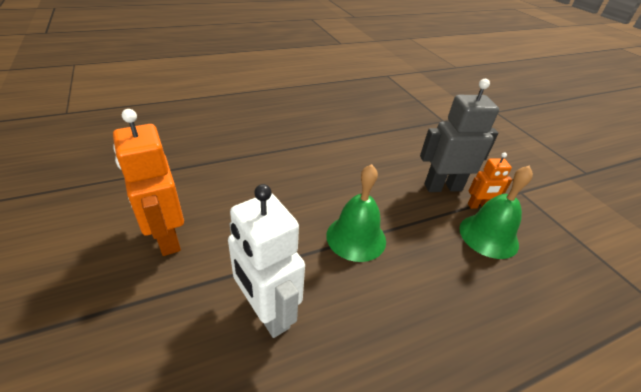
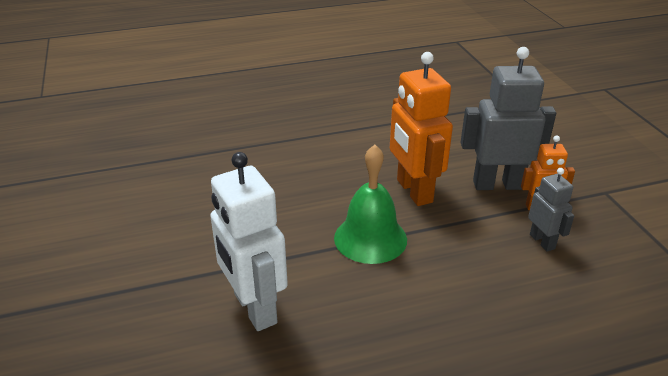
camera: 10 degrees right, 5 degrees down
orange robot [113,109,184,256] -> orange robot moved to [390,52,453,206]
green bell [459,166,533,259] -> grey robot [528,168,574,252]

